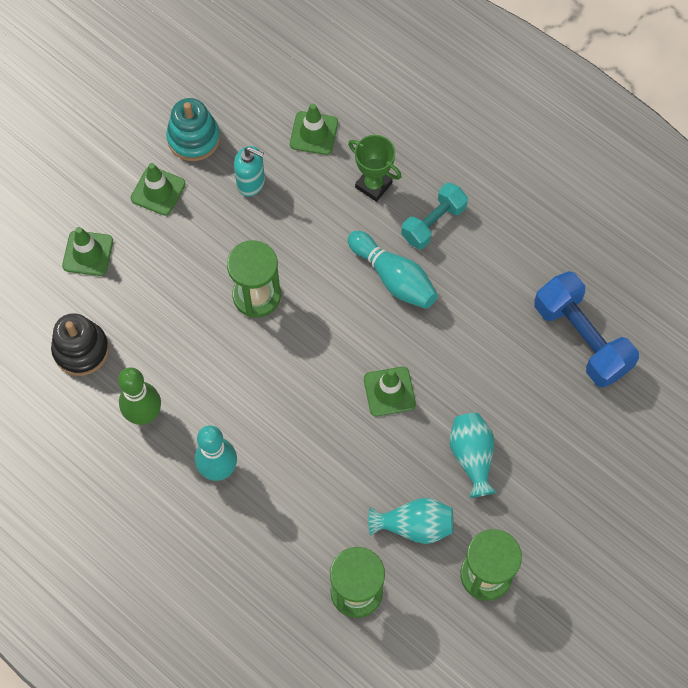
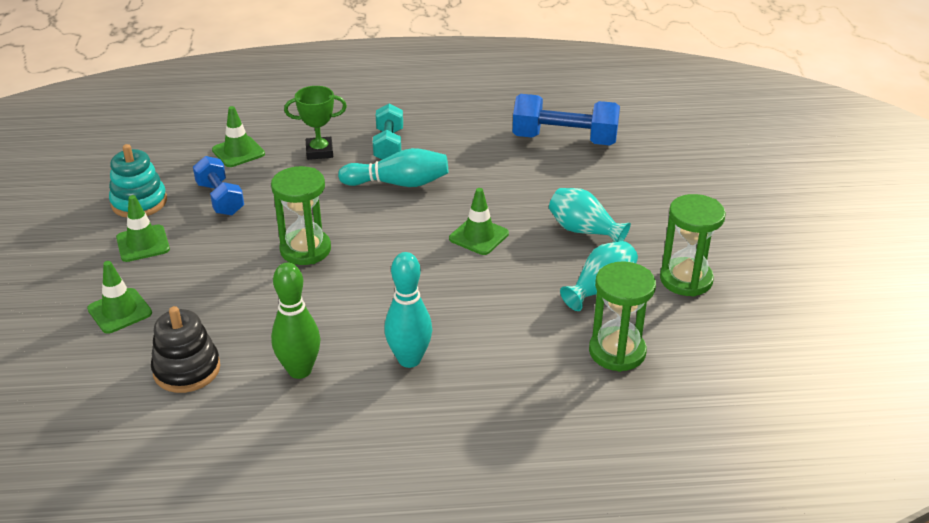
camera: 45 degrees left, 30 degrees down
turquoise soap dispenser [234,146,265,197] -> blue dumbbell [193,156,244,216]

